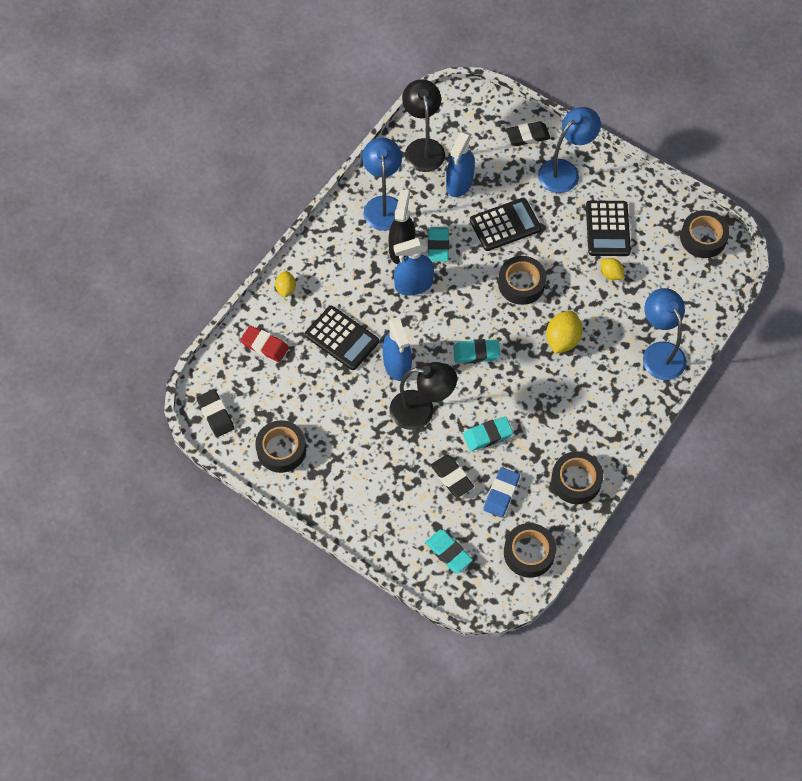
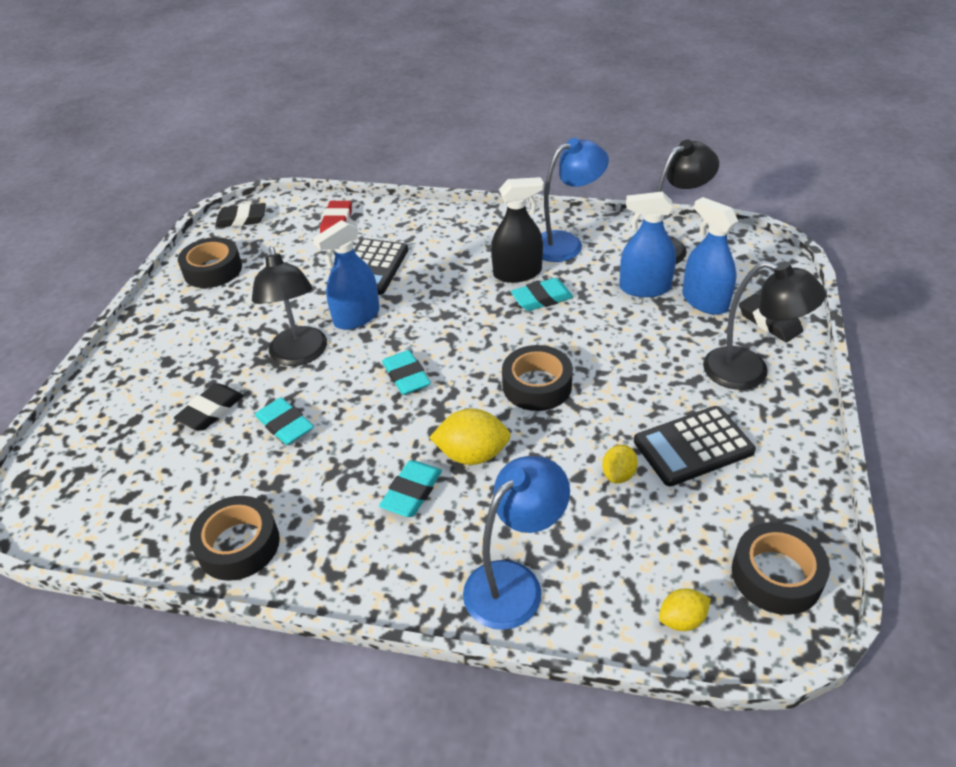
camera: 70 degrees right, 20 degrees down
black eraser [197,389,234,437] -> black eraser turned 45 degrees clockwise [215,203,266,228]
yellow lemon [275,271,296,297] -> yellow lemon moved to [659,588,711,631]
blue spray bottle [393,238,434,295] -> blue spray bottle moved to [682,197,738,315]
turquoise eraser [425,529,473,573] -> turquoise eraser moved to [379,460,442,517]
black calculator [470,198,541,251] -> none
blue eraser [483,467,520,518] -> none
black tape [504,523,556,578] -> none
blue lamp [538,107,601,193] -> black lamp [703,261,826,390]

